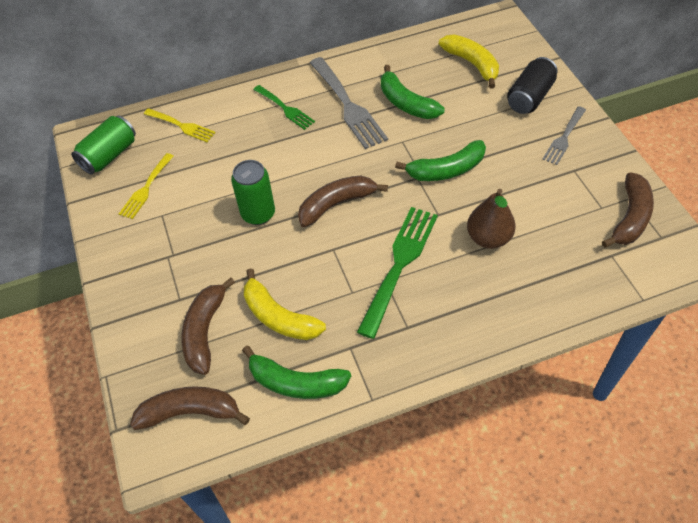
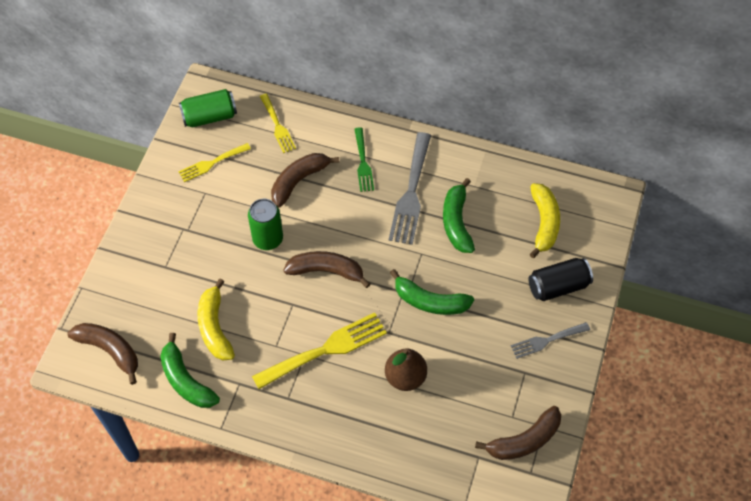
camera: 35 degrees right, 5 degrees up
brown banana [181,278,235,375] -> brown banana moved to [271,153,339,208]
green fork [357,207,438,339] -> yellow fork [252,313,387,389]

